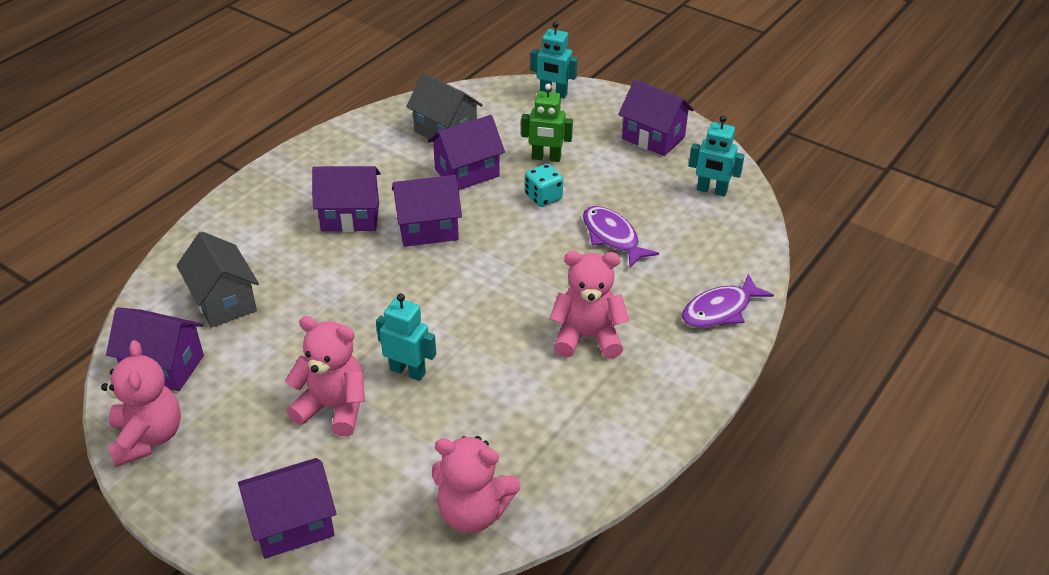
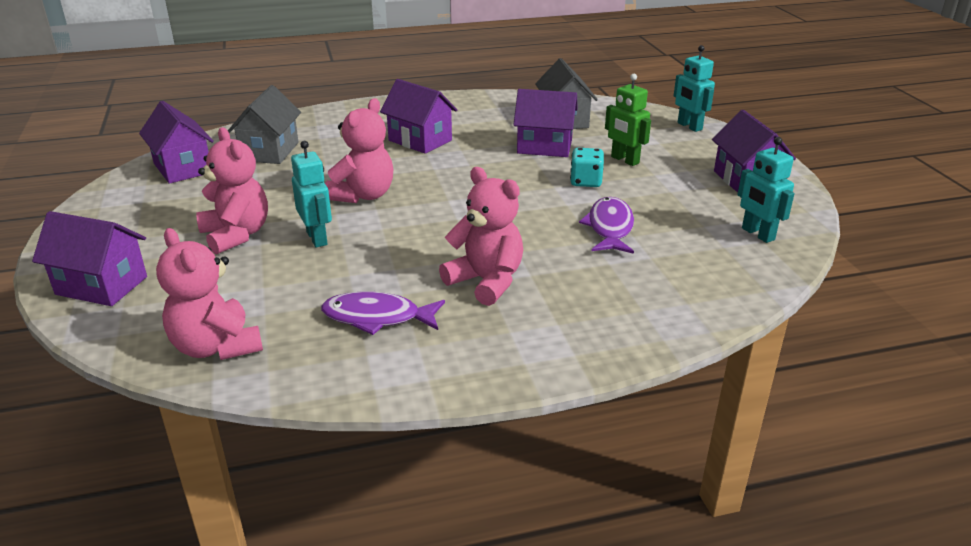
camera: 40 degrees right, 10 degrees down
pink teddy bear [101,340,181,467] -> pink teddy bear moved to [325,98,393,203]
purple house [392,175,462,247] -> none
purple fish [682,274,774,328] -> purple fish moved to [321,291,445,335]

